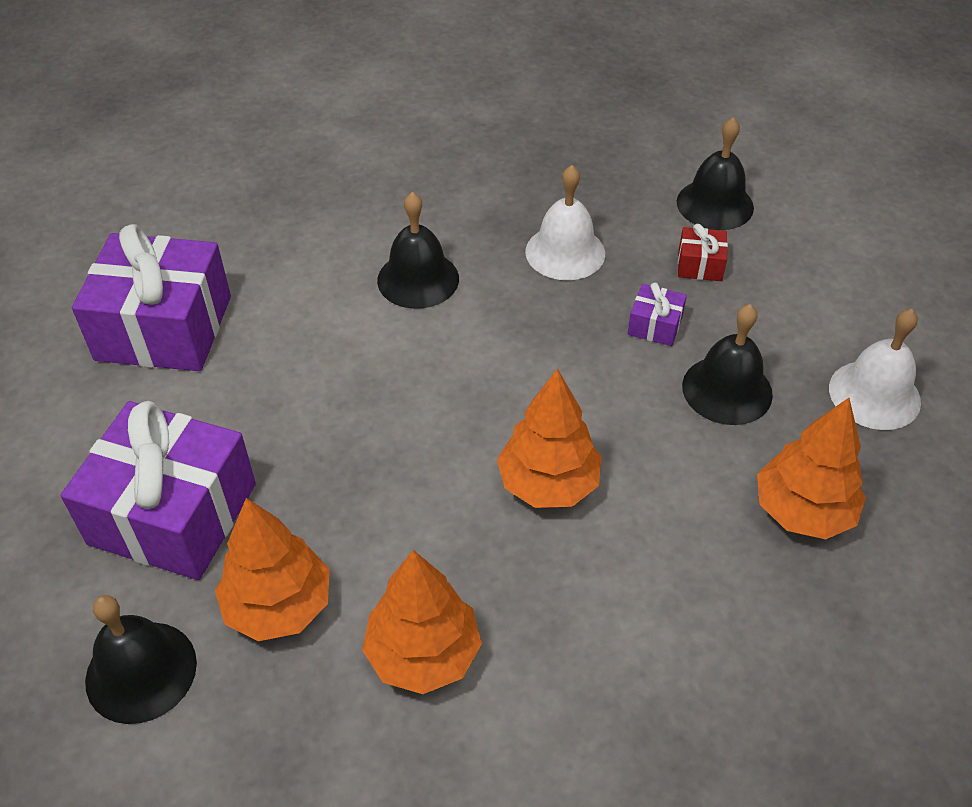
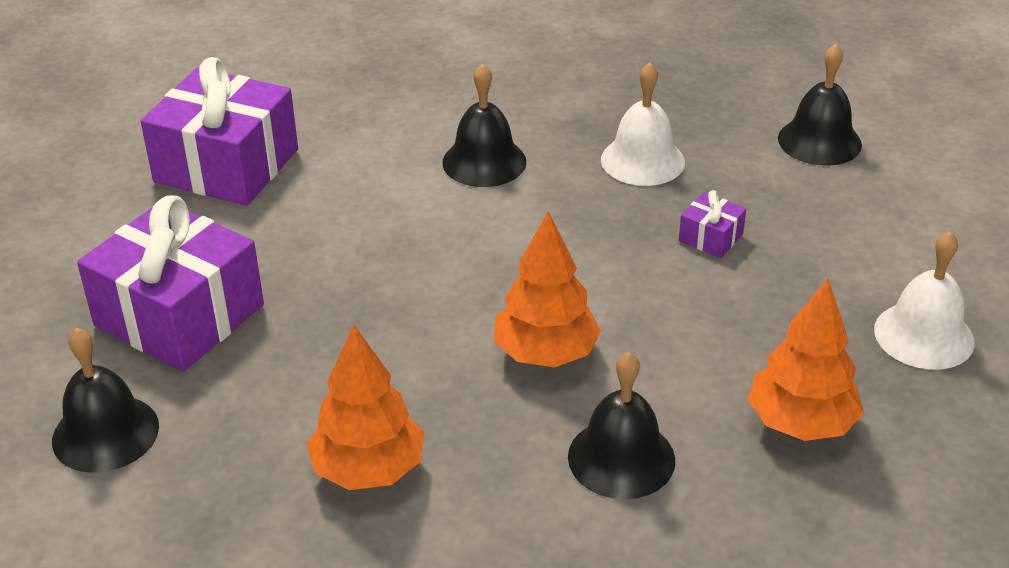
camera: 15 degrees right, 10 degrees down
orange tree [215,498,330,641] -> none
red gift [678,224,728,281] -> none
black bell [682,304,773,425] -> black bell moved to [568,352,675,499]

